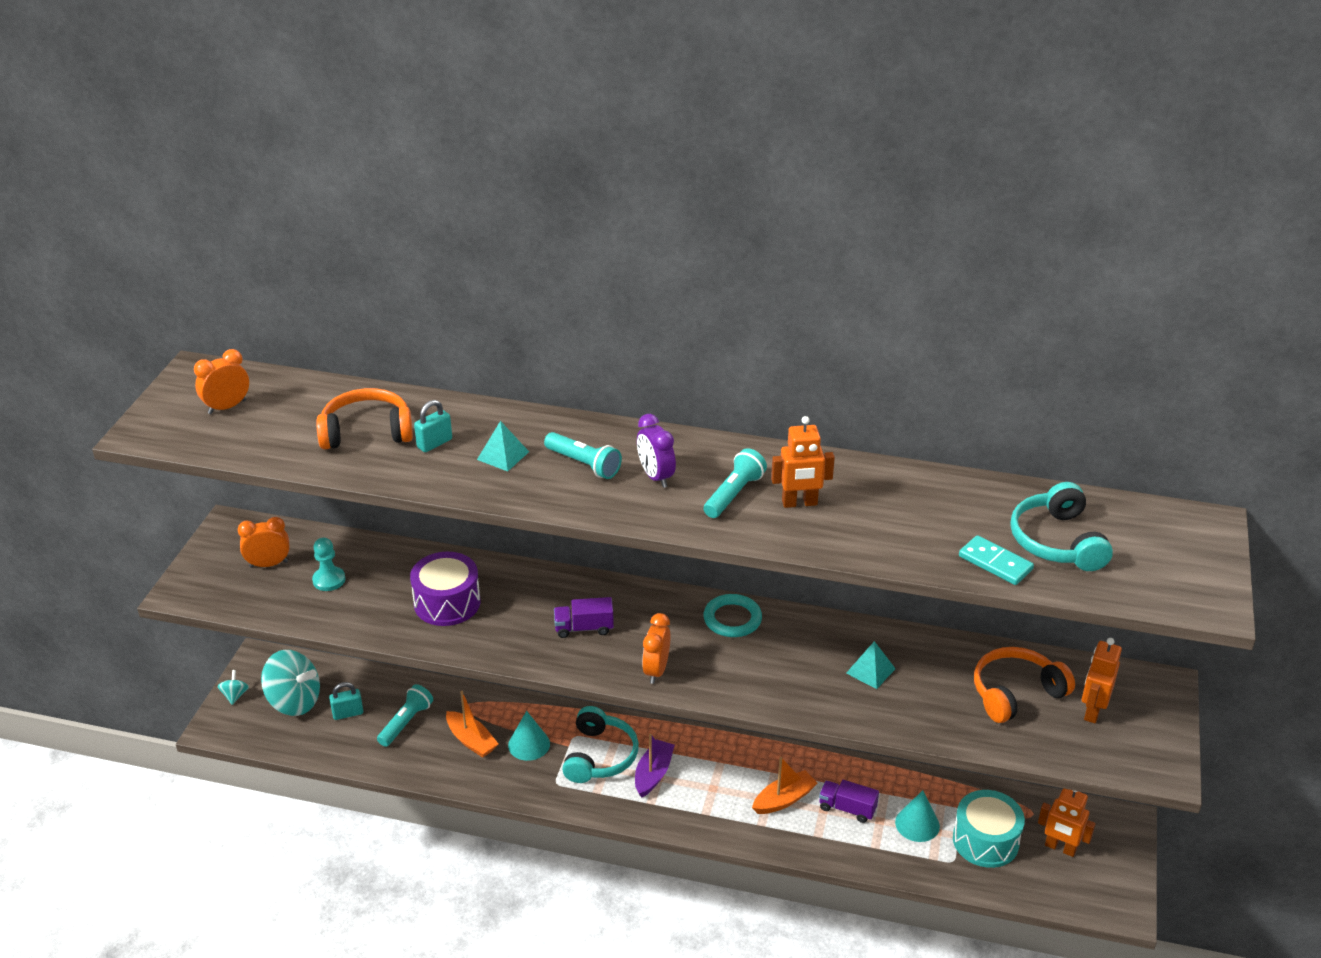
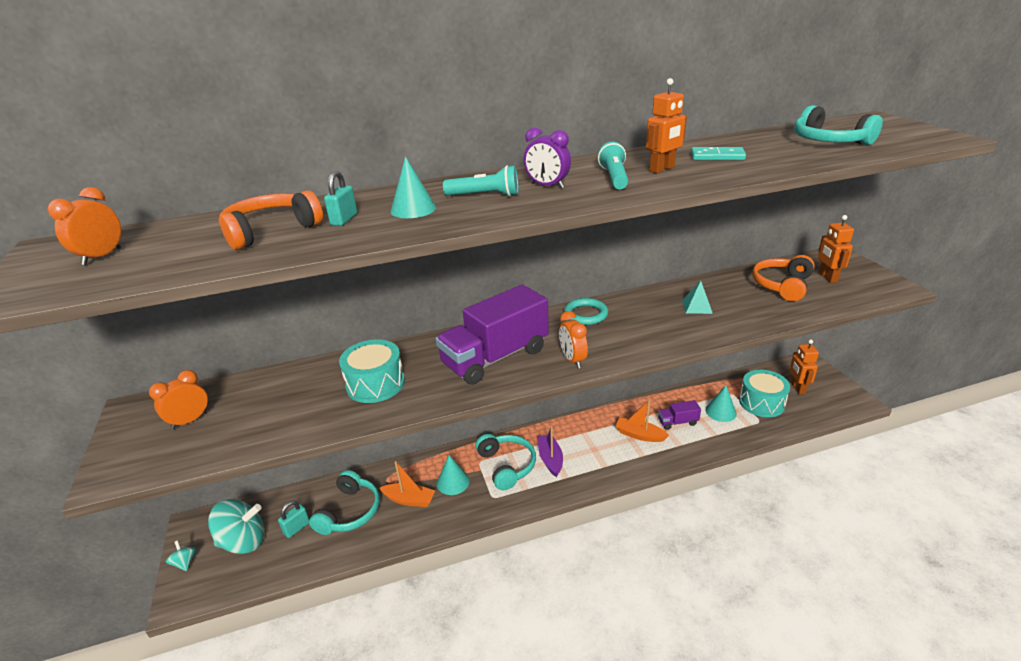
camera: 30 degrees left, 5 degrees down
turquoise pawn [312,538,345,591] -> none
turquoise flashlight [377,684,433,747] -> turquoise headphones [309,470,380,535]
purple drum [410,552,480,626] -> turquoise drum [339,339,405,403]
turquoise pyramid [477,421,529,471] -> turquoise cone [390,157,436,218]
purple truck [554,597,614,638] -> purple truck [435,285,549,385], size x2.26
orange boat [752,757,818,814] -> orange boat turned 90 degrees counterclockwise [615,399,669,442]
turquoise domino [959,535,1034,585] -> turquoise domino moved to [691,147,746,160]
orange robot [1038,788,1096,857] -> orange robot turned 90 degrees clockwise [790,339,819,394]

